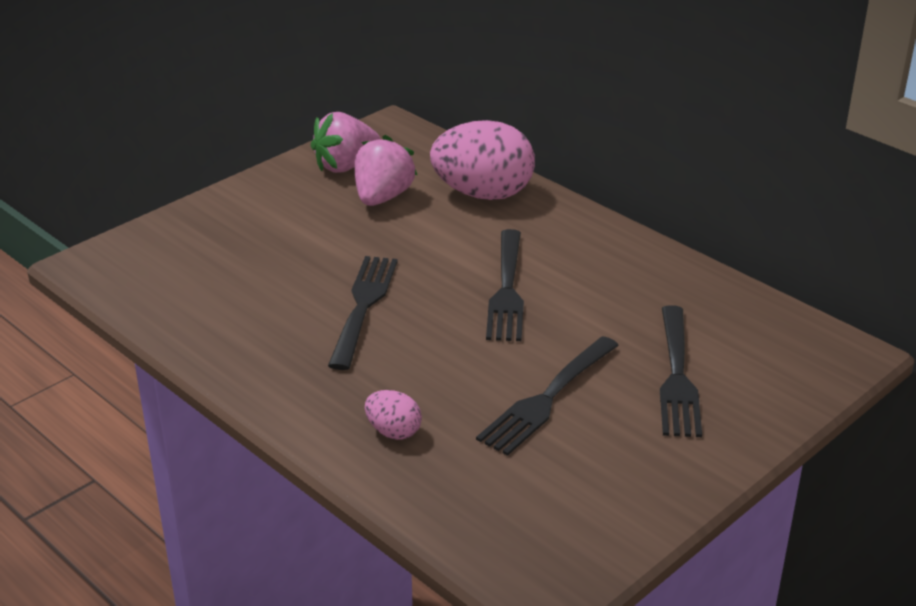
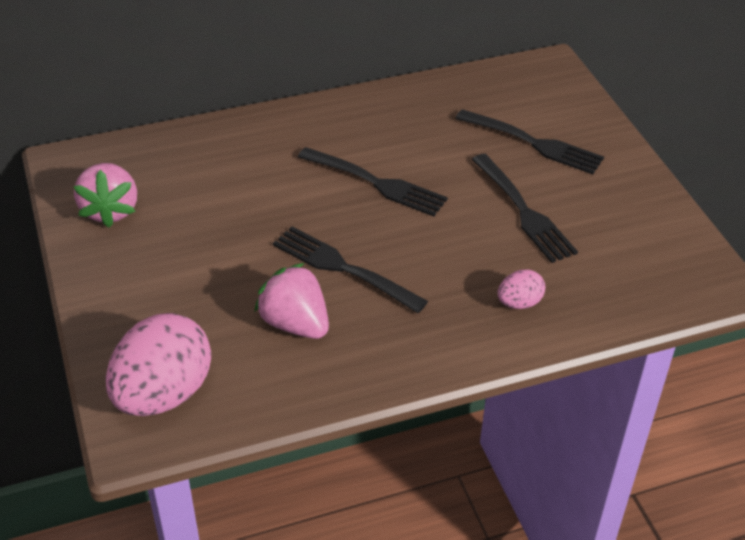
camera: 65 degrees left, 10 degrees up
pink strawberry [355,135,417,206] -> pink strawberry moved to [254,263,329,339]
pink egg [430,120,535,200] -> pink egg moved to [106,313,211,416]

